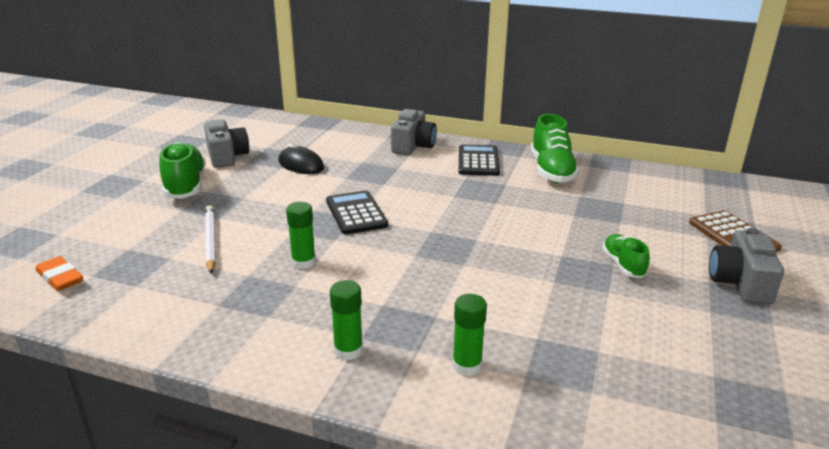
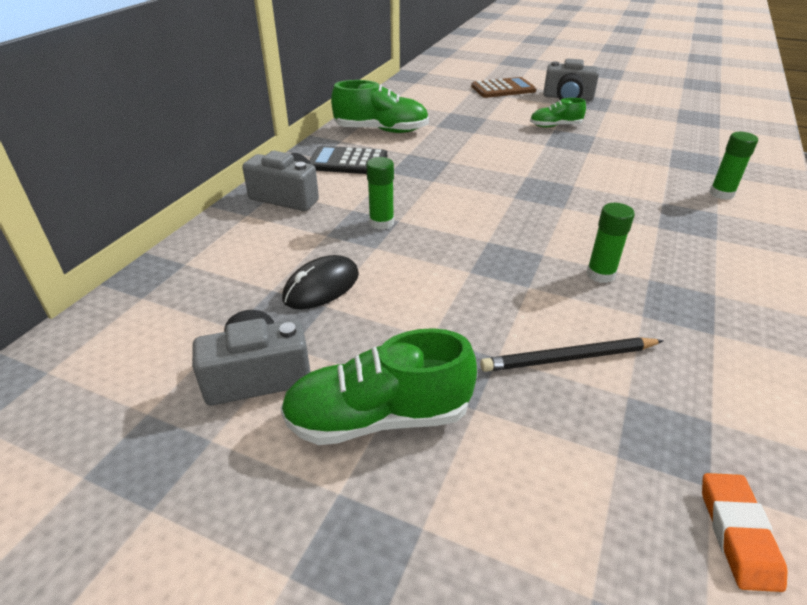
camera: 85 degrees left, 10 degrees up
orange eraser [36,256,83,291] -> orange eraser turned 45 degrees counterclockwise [702,473,788,592]
white pencil [205,205,216,274] -> black pencil [480,337,664,372]
black calculator [326,191,388,235] -> none
green glue stick [330,280,363,360] -> green glue stick moved to [366,157,394,230]

